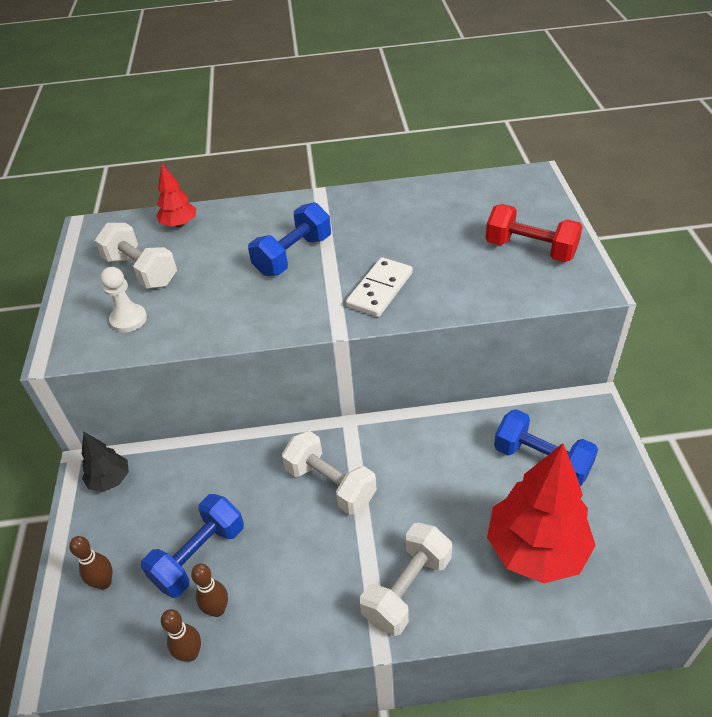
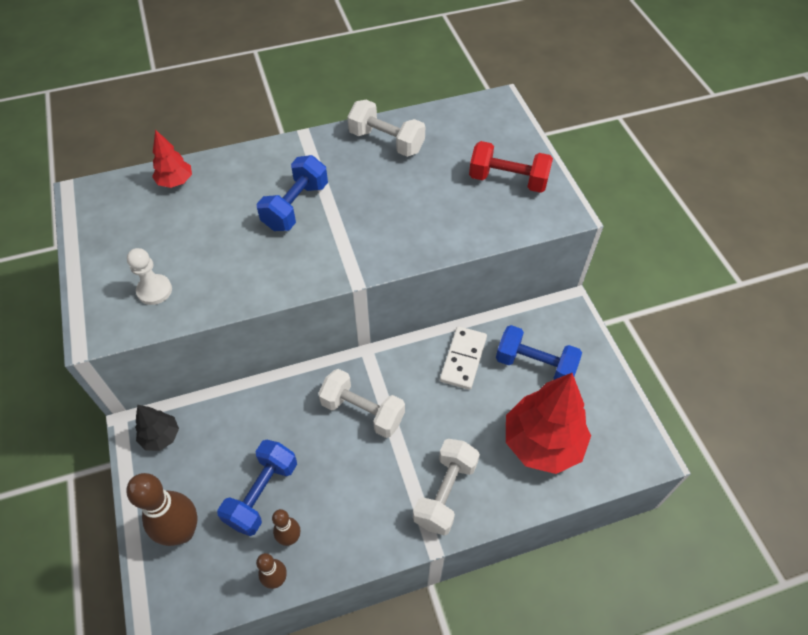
camera: 15 degrees left, 10 degrees up
brown bowling pin [69,536,112,589] -> brown bowling pin [126,473,198,546], size x1.86
white dumbbell [95,223,177,289] -> white dumbbell moved to [347,100,425,157]
white domino [346,257,413,317] -> white domino moved to [440,326,487,390]

